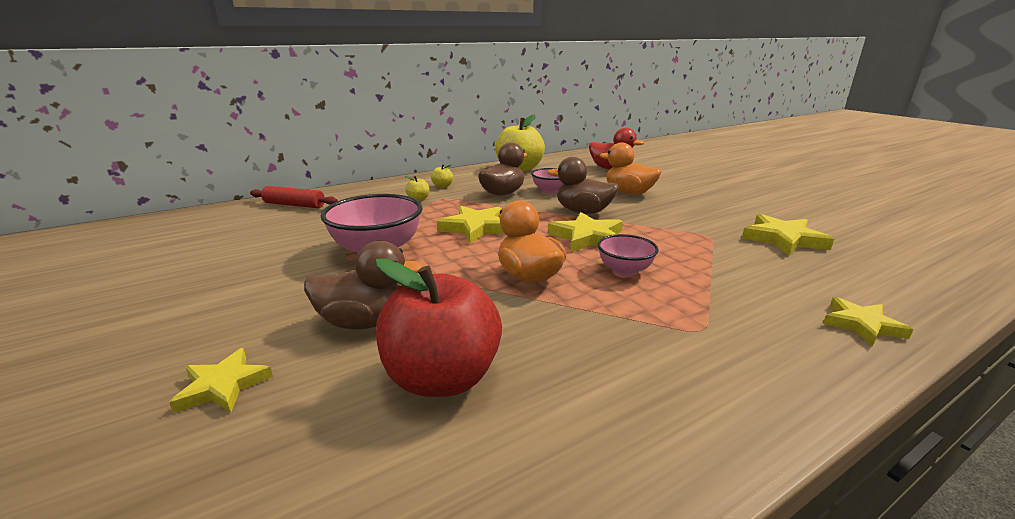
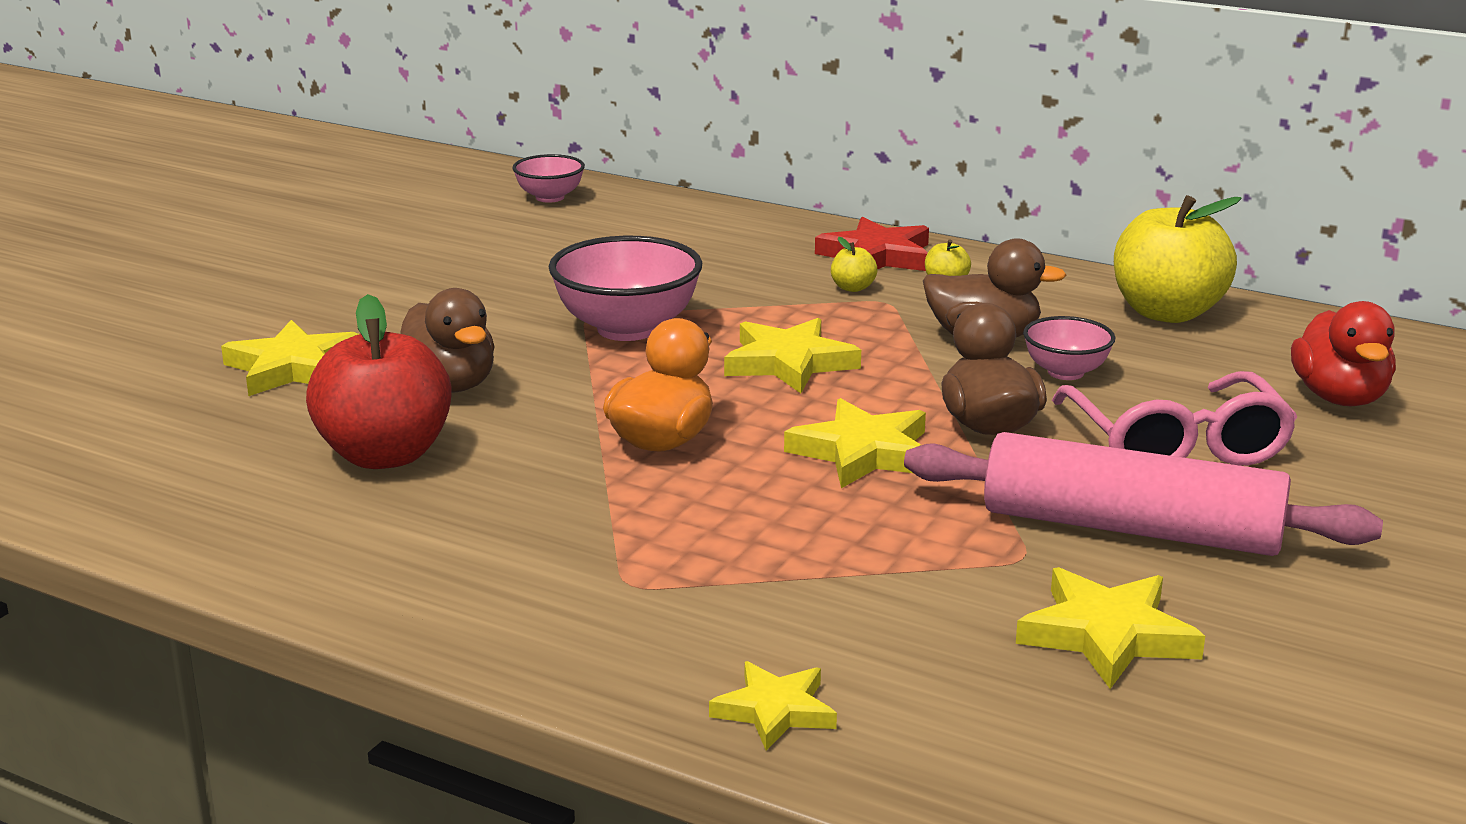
camera: 60 degrees right, 0 degrees up
yellow star [169,348,273,413] -> yellow star [221,320,359,396], size x1.52
red rolling pin [250,186,338,208] -> none
pink bowl [597,234,658,276] -> pink bowl moved to [512,154,585,203]
orange duck [599,142,661,195] -> pink glasses [1052,371,1297,466]
none -> red star [815,216,929,271]
none -> pink rolling pin [904,432,1383,556]

